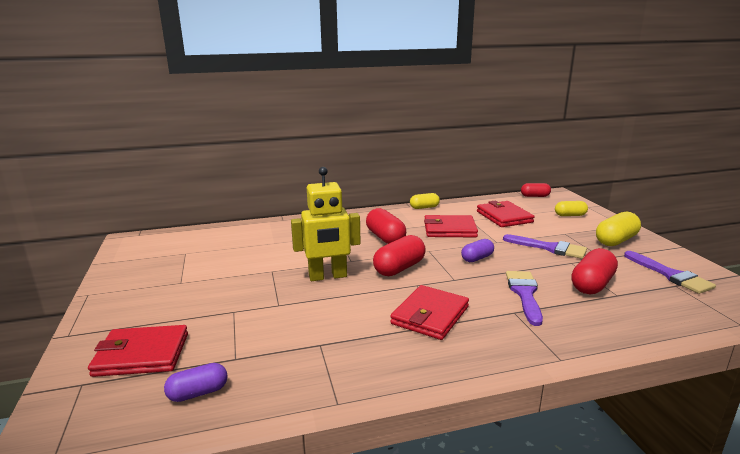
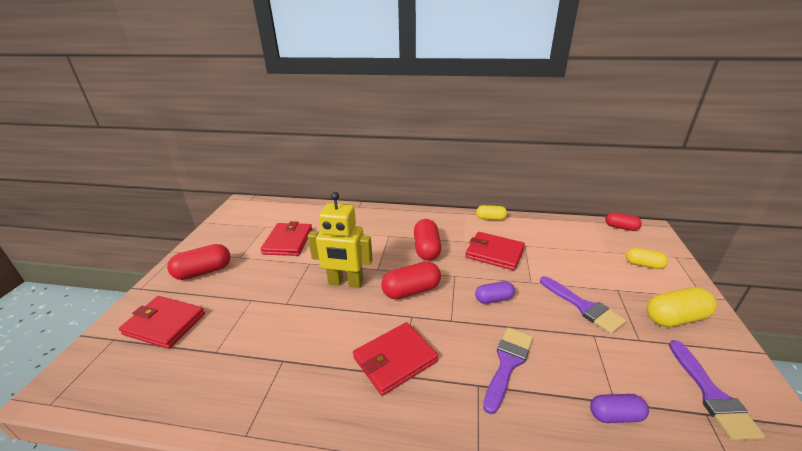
camera: 25 degrees right, 10 degrees up
purple capsule [164,363,228,402] -> purple capsule moved to [590,394,649,423]
red wallet [477,201,534,227] -> red wallet moved to [260,221,312,256]
red capsule [571,248,618,294] -> red capsule moved to [167,244,230,280]

